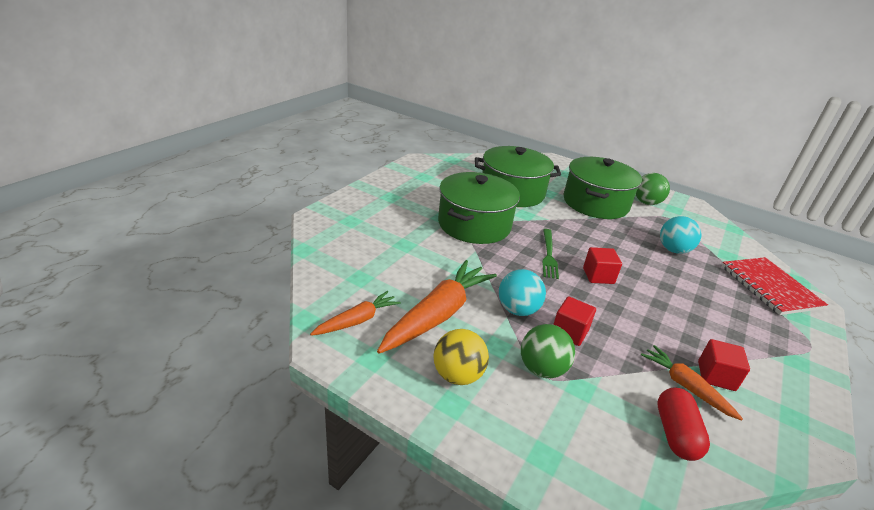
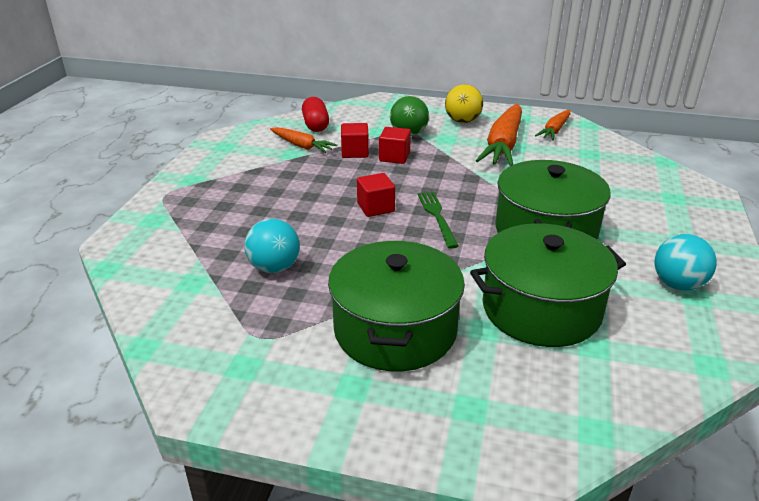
camera: 165 degrees right, 0 degrees up
turquoise ball [499,269,546,316] -> turquoise ball moved to [655,234,717,291]
green ball [636,173,670,205] -> none
red cube [698,339,750,391] -> red cube moved to [341,123,369,158]
red notebook [722,257,828,315] -> none

